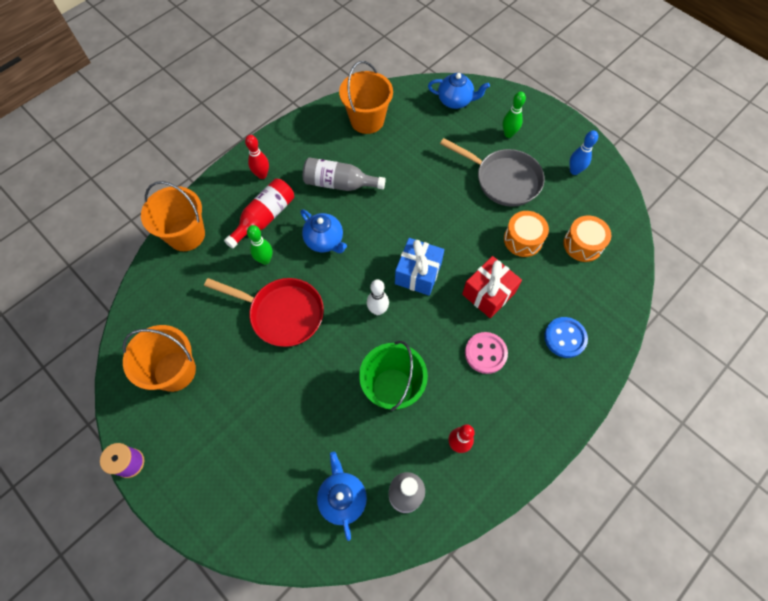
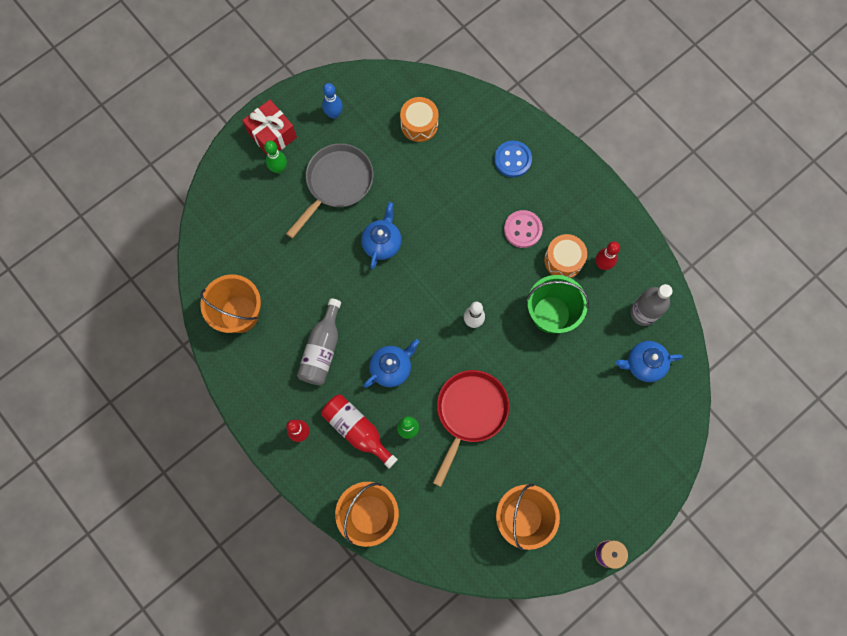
camera: 85 degrees left, 10 degrees up
blue gift [395,238,444,296] -> none
blue teapot [428,73,490,109] -> blue teapot moved to [361,202,402,269]
red gift [462,256,522,318] -> red gift moved to [242,100,297,155]
orange drum [504,211,549,257] -> orange drum moved to [544,234,587,278]

